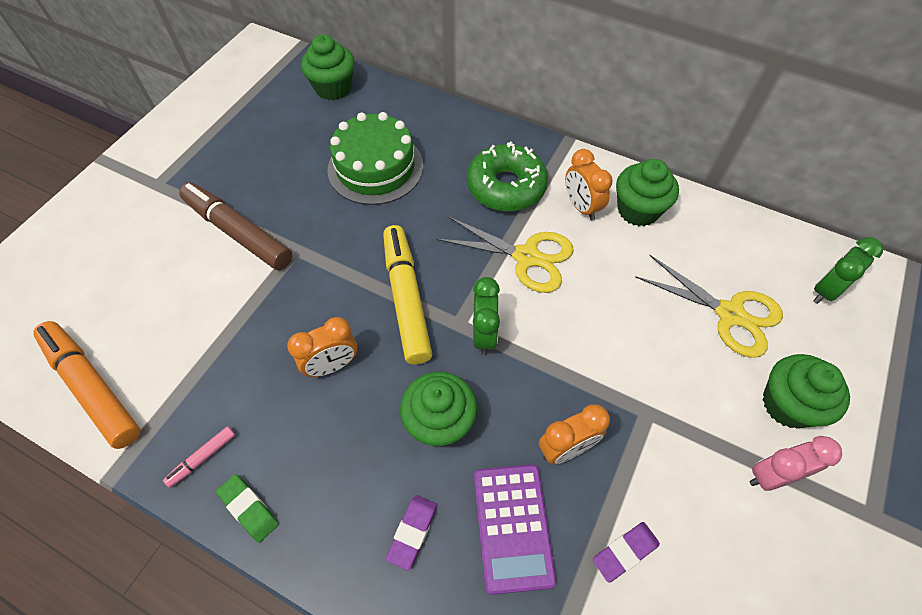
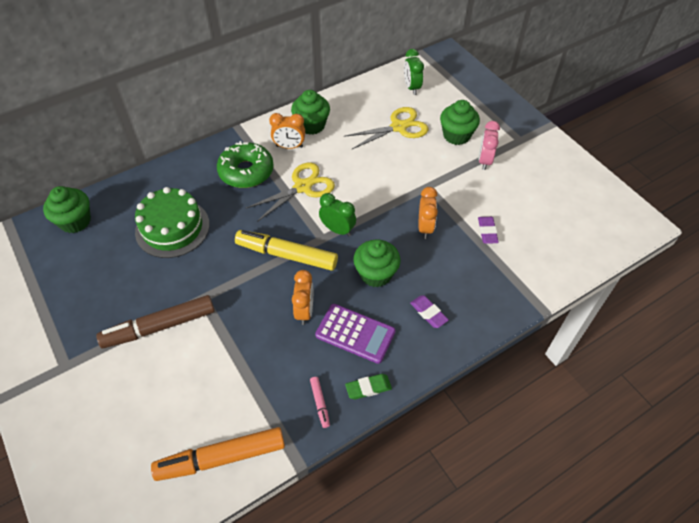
camera: 60 degrees left, 5 degrees down
purple calculator [474,464,557,595] -> purple calculator moved to [315,304,396,364]

